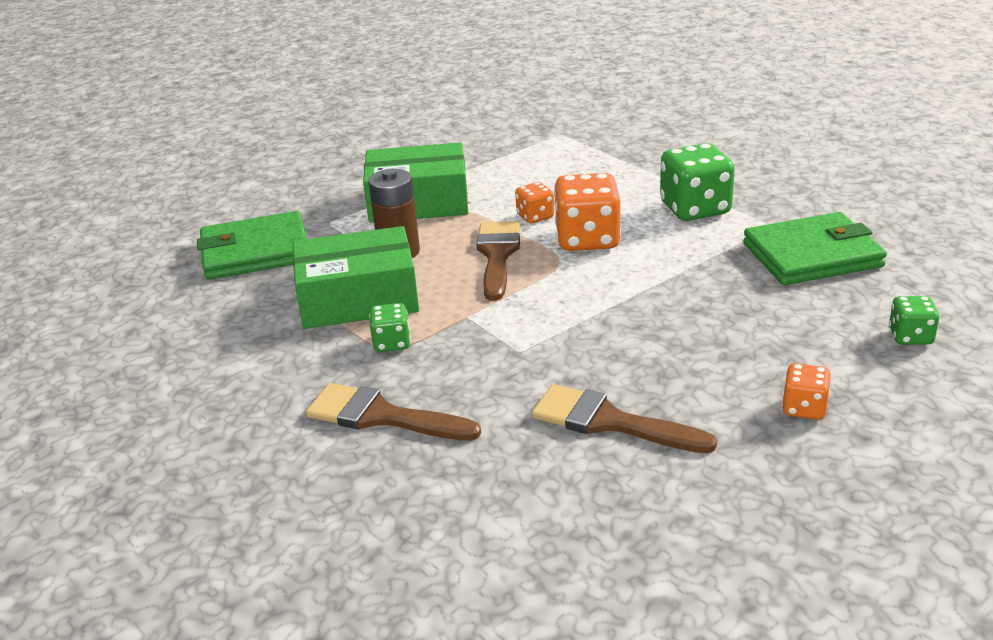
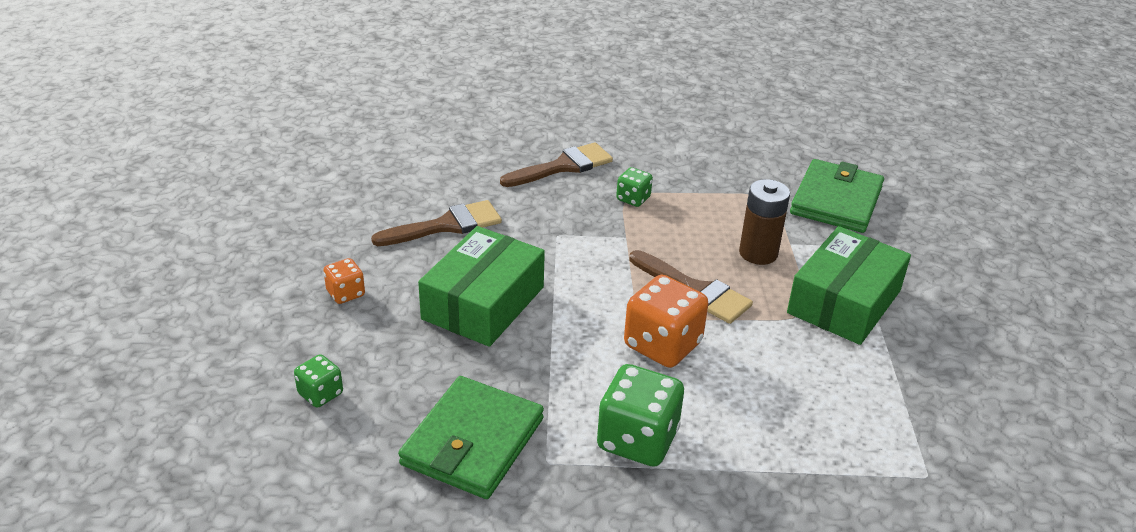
camera: 125 degrees right, 5 degrees up
green box [293,226,419,329] -> green box moved to [418,226,545,347]
orange dice [515,182,554,223] -> none

